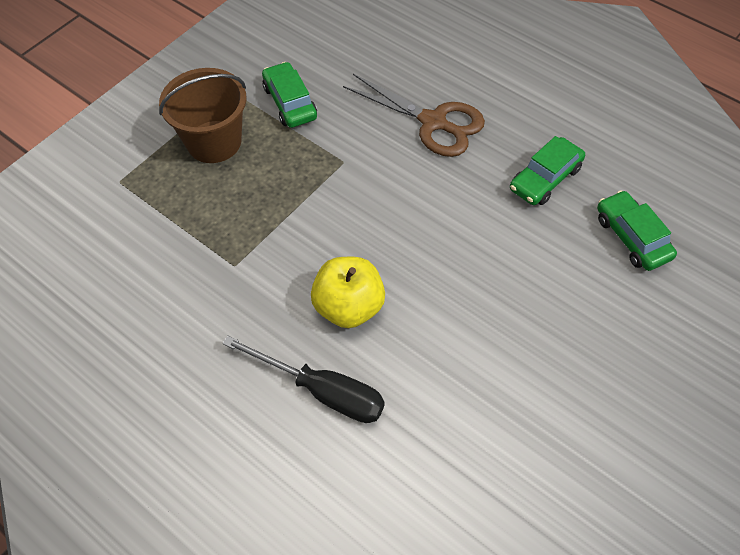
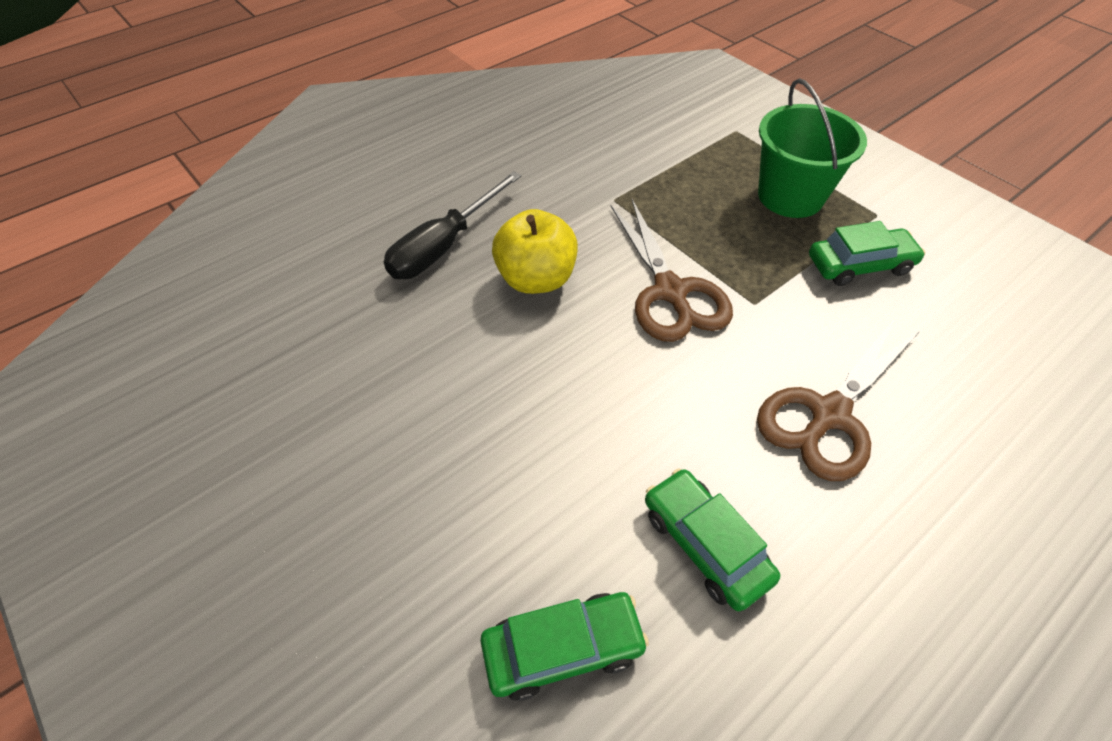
camera: 100 degrees right, 5 degrees down
brown bucket [159,68,247,163] -> green bucket [758,78,867,218]
none -> brown scissors [611,199,733,342]

